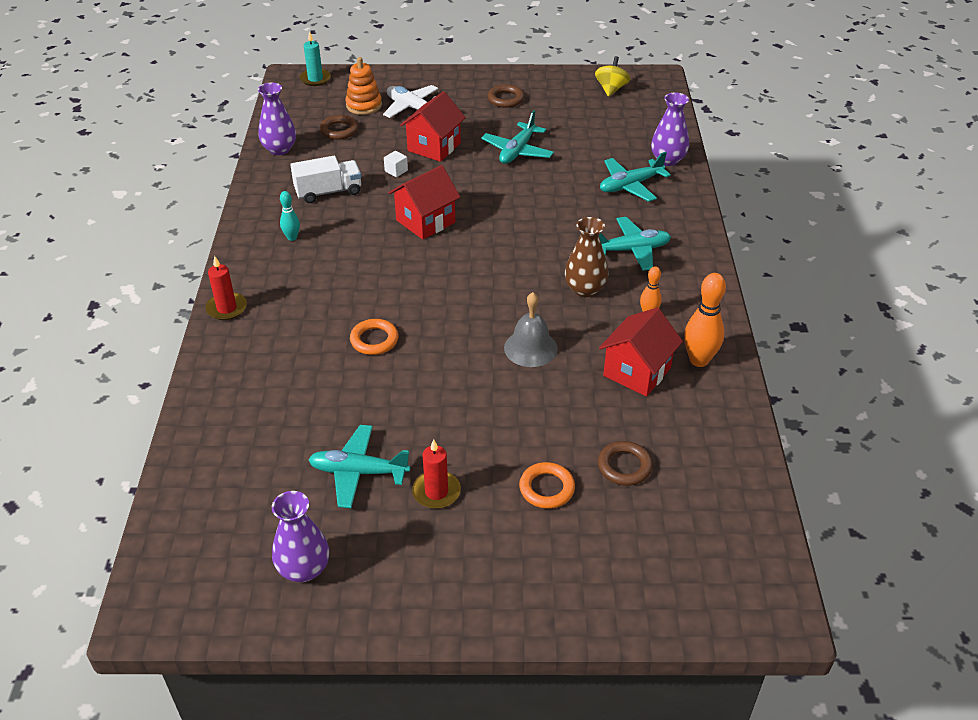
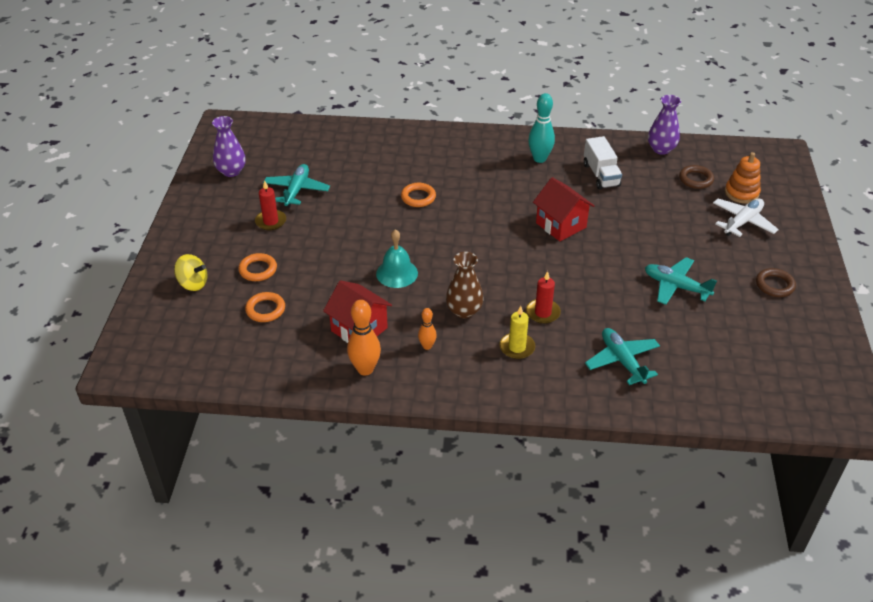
camera: 95 degrees right, 0 degrees up
red candle [205,256,247,320] -> red candle moved to [526,271,561,324]
turquoise bowling pin [280,191,300,241] -> turquoise bowling pin [528,93,555,163], size x1.75
turquoise candle [300,31,331,86] -> none
white cube [384,151,408,177] -> none
red house [400,91,466,162] -> none
grey bell [504,292,558,367] -> turquoise bell [376,229,418,288]
yellow spinning top [595,56,630,97] -> yellow spinning top moved to [174,254,208,291]
brown ring [598,441,653,486] -> orange ring [245,292,285,322]
turquoise plane [599,217,671,271] -> yellow candle [500,306,535,359]
purple vase [651,93,689,166] -> none

